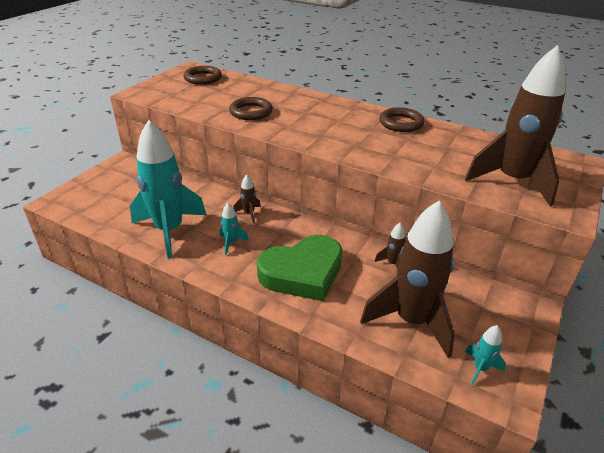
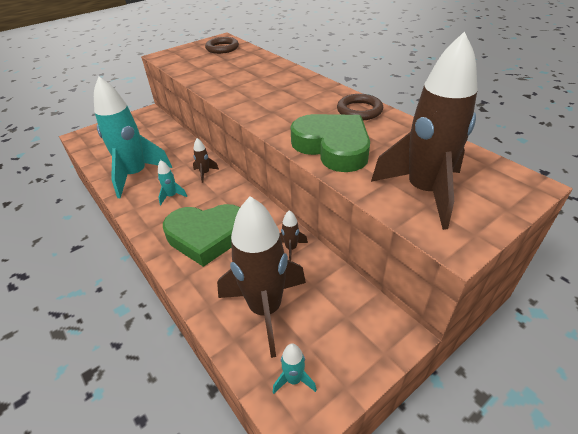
camera: 25 degrees right, 5 degrees up
brown ring [229,97,273,120] -> none
none -> green heart [290,114,370,172]

